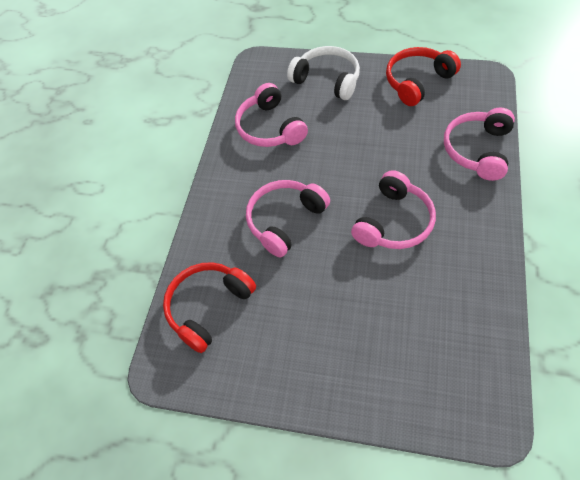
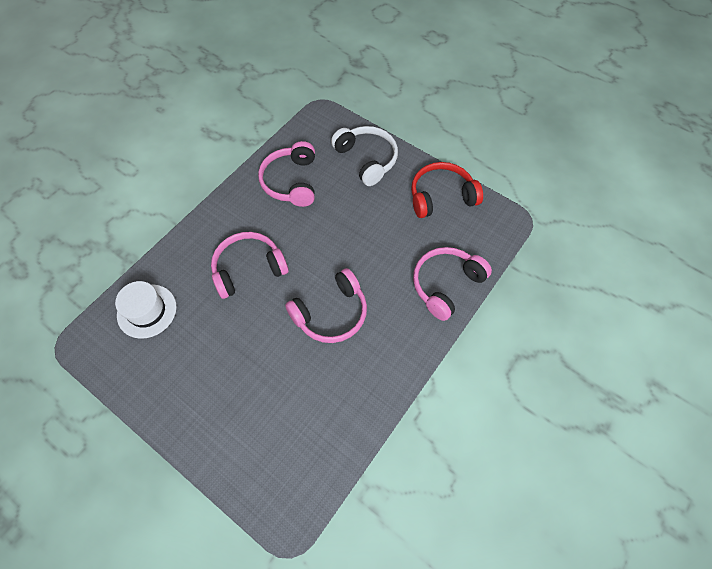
camera: 20 degrees right, 5 degrees up
red headphones [163,262,256,353] -> white hat [115,281,177,339]

